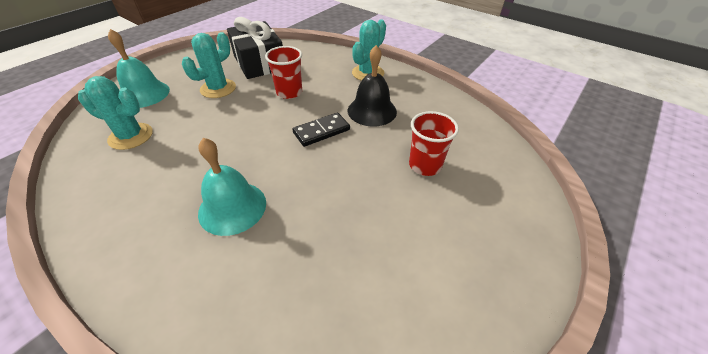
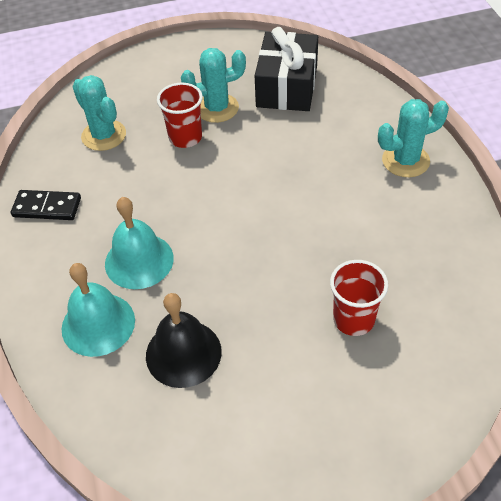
camera: 40 degrees right, 5 degrees up
turquoise bell [108,29,170,108] -> turquoise bell moved to [62,263,135,357]
red cup [265,46,302,99] -> red cup moved to [157,83,203,148]
black domino [292,113,350,147] -> black domino moved to [11,190,81,220]
black bell [348,45,397,126] -> black bell moved to [146,293,222,388]

